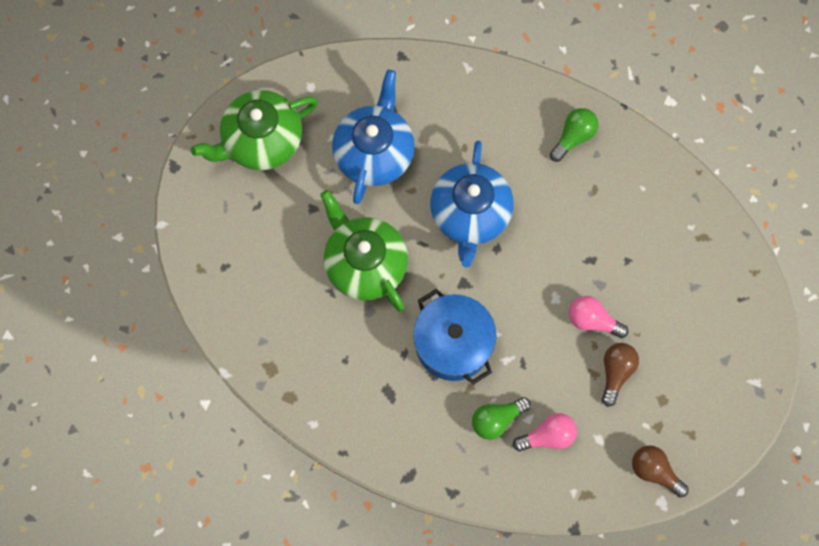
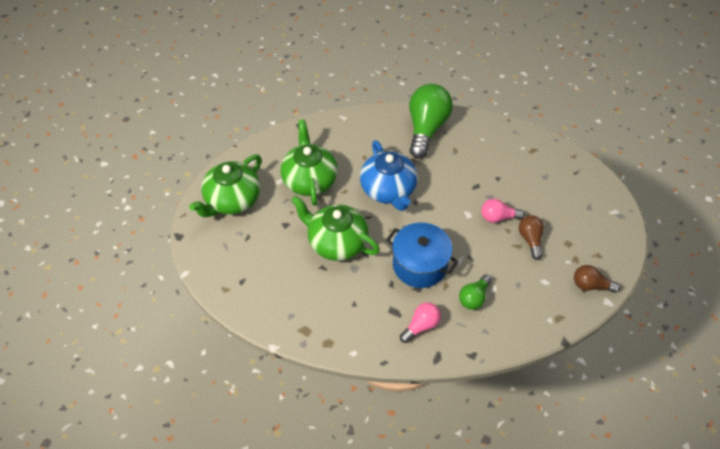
camera: 25 degrees left, 20 degrees down
blue teapot [332,70,415,204] -> green teapot [281,120,338,206]
pink light bulb [513,413,577,452] -> pink light bulb moved to [400,302,441,343]
green light bulb [550,108,599,162] -> green light bulb [409,84,453,159], size x1.96

